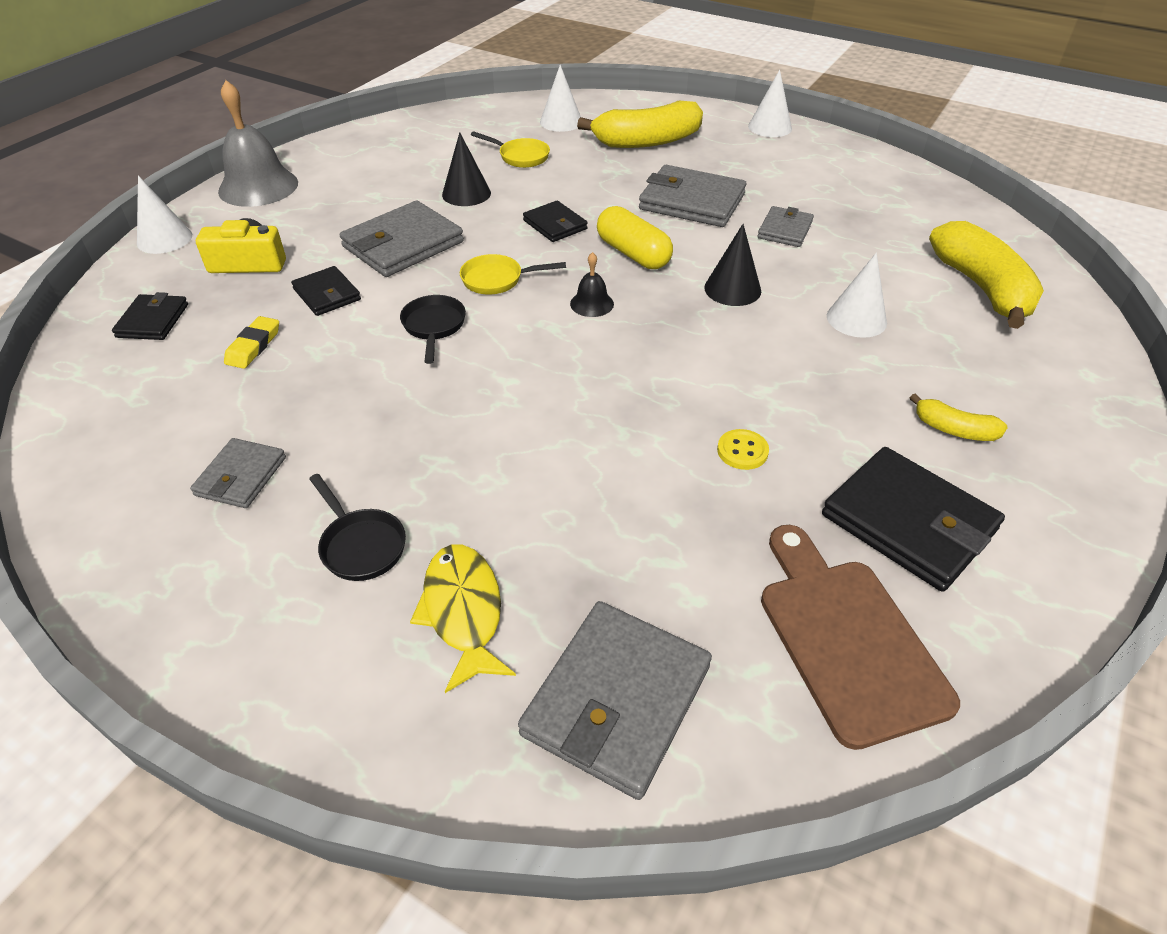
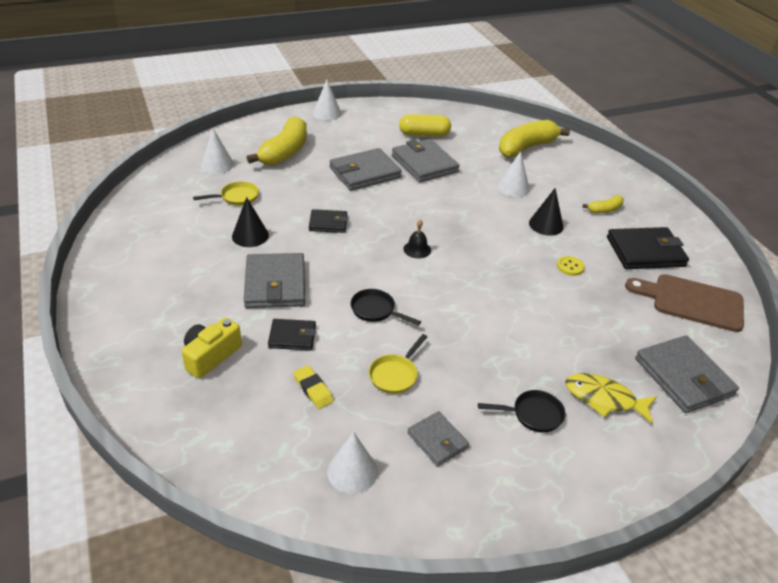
camera: 55 degrees left, 5 degrees down
black wallet [112,292,188,340] -> none
white cone [137,175,192,254] -> white cone moved to [327,432,378,494]
grey bell [218,80,298,207] -> none
yellow pan [460,254,566,295] -> yellow pan moved to [369,334,427,394]
yellow capsule [597,206,673,269] -> yellow capsule moved to [399,114,451,136]
black cone [704,224,761,306] -> black cone moved to [529,188,564,236]
grey wallet [757,206,814,247] -> grey wallet [392,139,460,182], size x1.75
yellow banana [929,221,1044,329] -> yellow banana turned 60 degrees counterclockwise [499,120,570,157]

